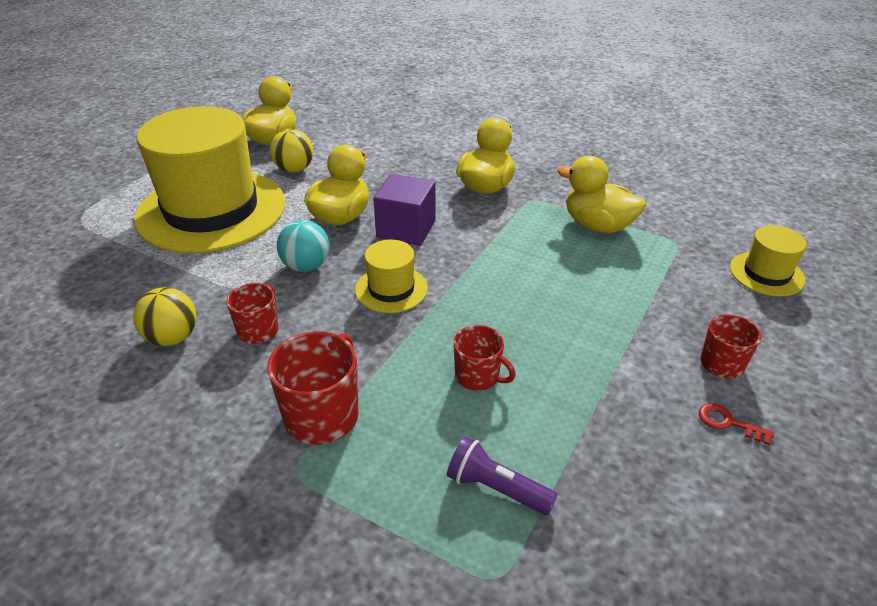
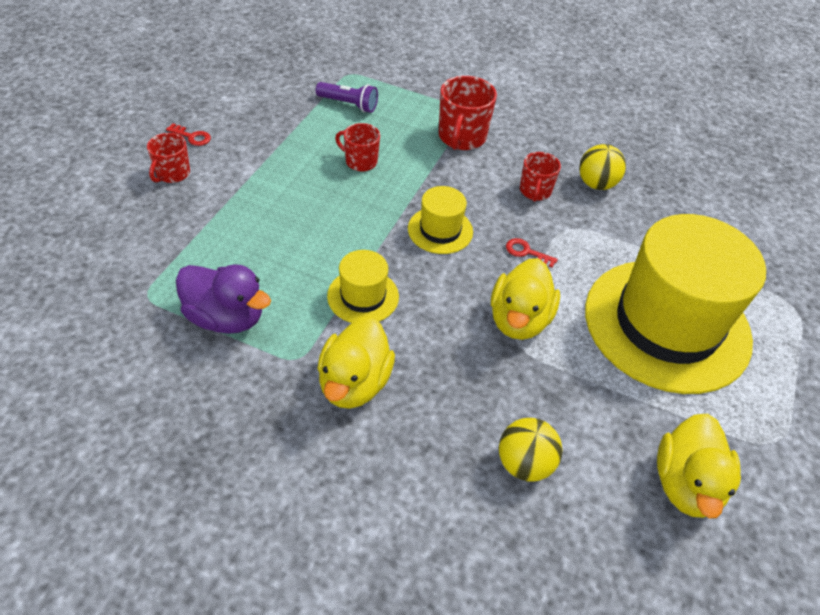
camera: 170 degrees right, 10 degrees up
yellow ball [270,129,313,172] -> yellow ball moved to [499,418,563,482]
turquoise ball [277,220,330,272] -> red key [506,238,558,268]
purple cube [373,174,435,246] -> none
yellow duck [557,156,646,233] -> purple duck [176,264,271,334]
yellow hat [730,225,807,297] -> yellow hat moved to [327,250,399,323]

